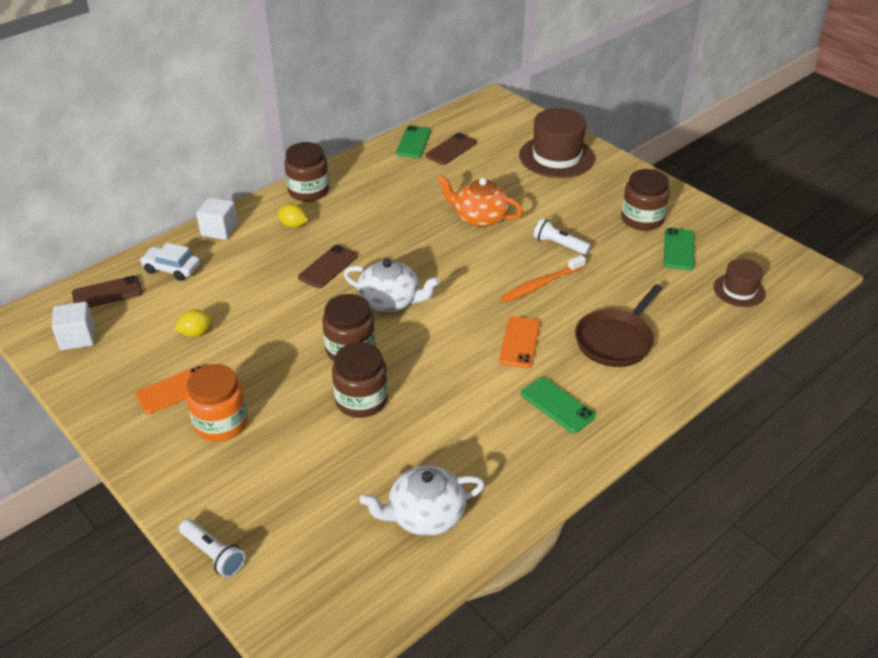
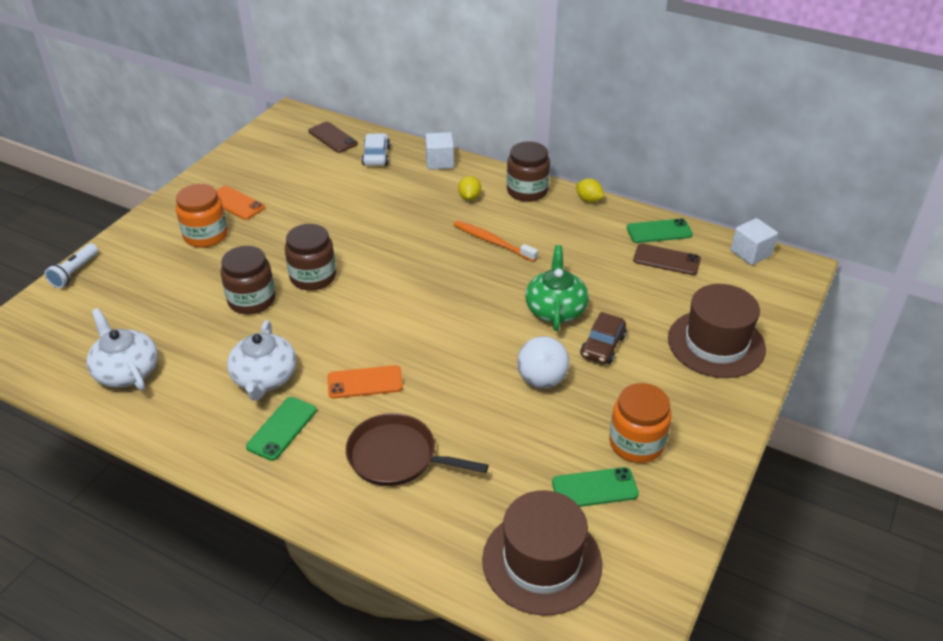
camera: 70 degrees right, 0 degrees up
white cube [52,302,95,350] -> white cube moved to [731,218,778,265]
yellow lemon [174,310,213,337] -> yellow lemon moved to [576,178,604,203]
brown phone [298,245,358,288] -> none
white teapot [343,259,440,312] -> white teapot moved to [227,320,296,401]
orange teapot [437,175,523,227] -> green teapot [525,245,589,331]
orange toothbrush [500,255,586,303] -> orange toothbrush moved to [453,220,538,262]
white flashlight [533,218,591,255] -> white ball [517,336,569,388]
brown jar [621,169,670,231] -> orange jar [609,383,671,463]
brown hat [713,259,766,307] -> brown hat [482,490,602,616], size x1.76
none -> brown car [580,312,626,364]

